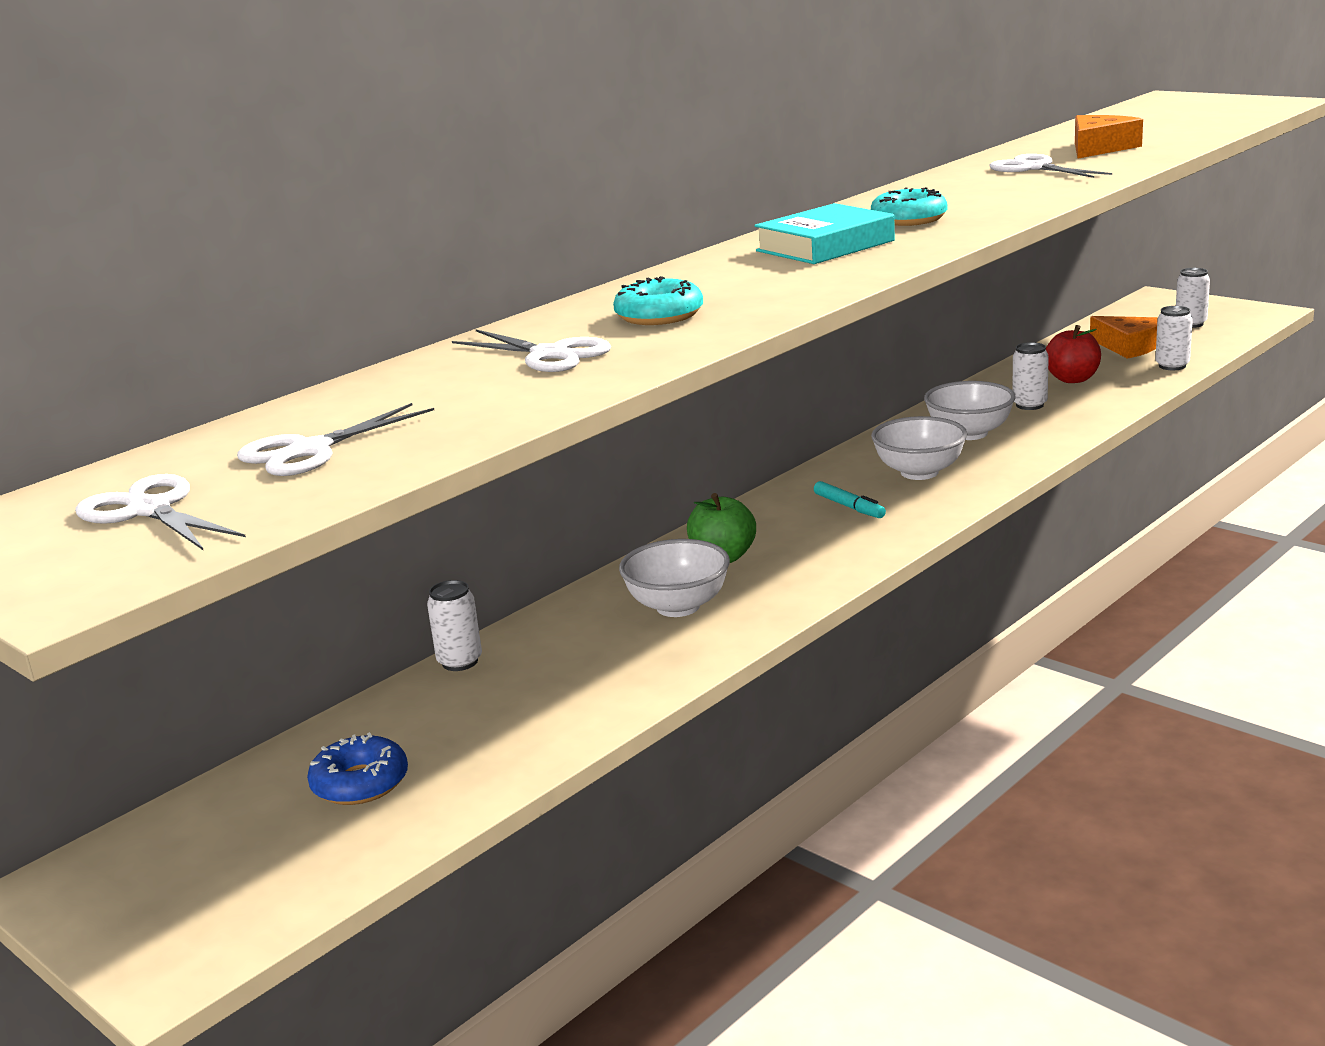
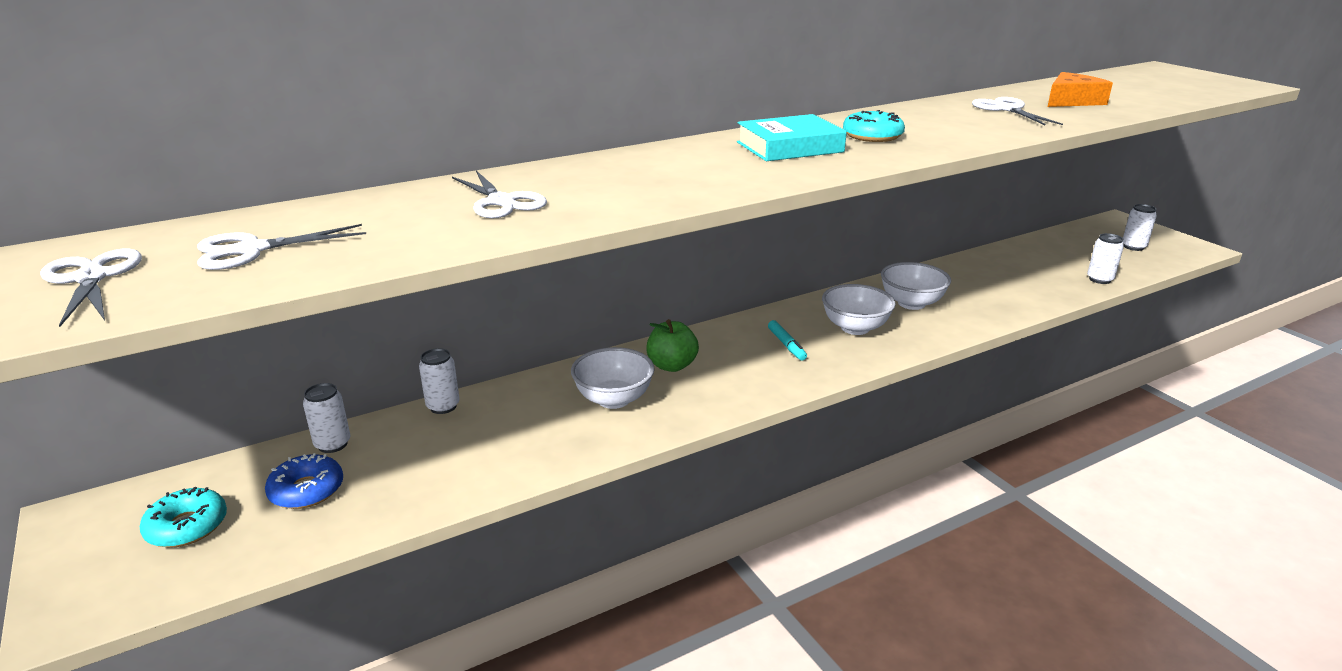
camera: 15 degrees right, 5 degrees up
turquoise donut [613,276,703,325] -> turquoise donut moved to [140,487,227,548]
white can [1012,342,1049,410] -> white can moved to [303,383,350,453]
red apple [1046,325,1101,383] -> none
orange cheese [1090,316,1158,359] -> none

